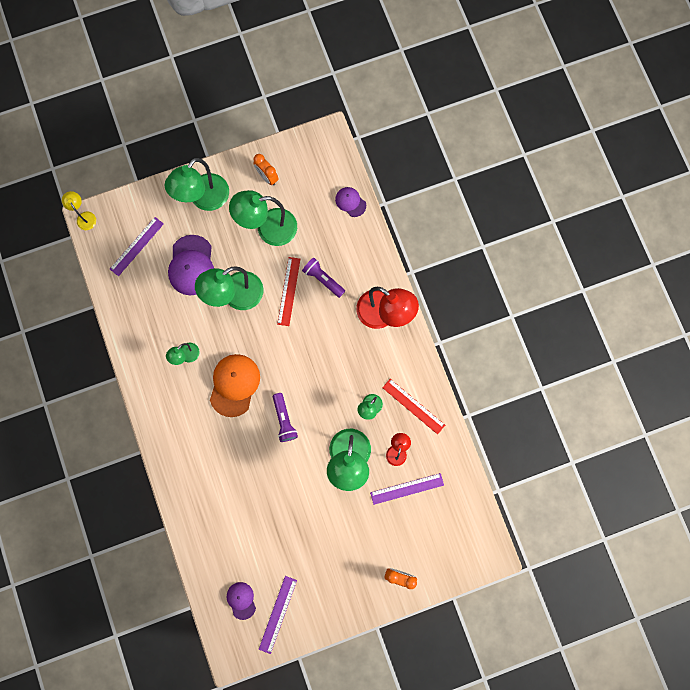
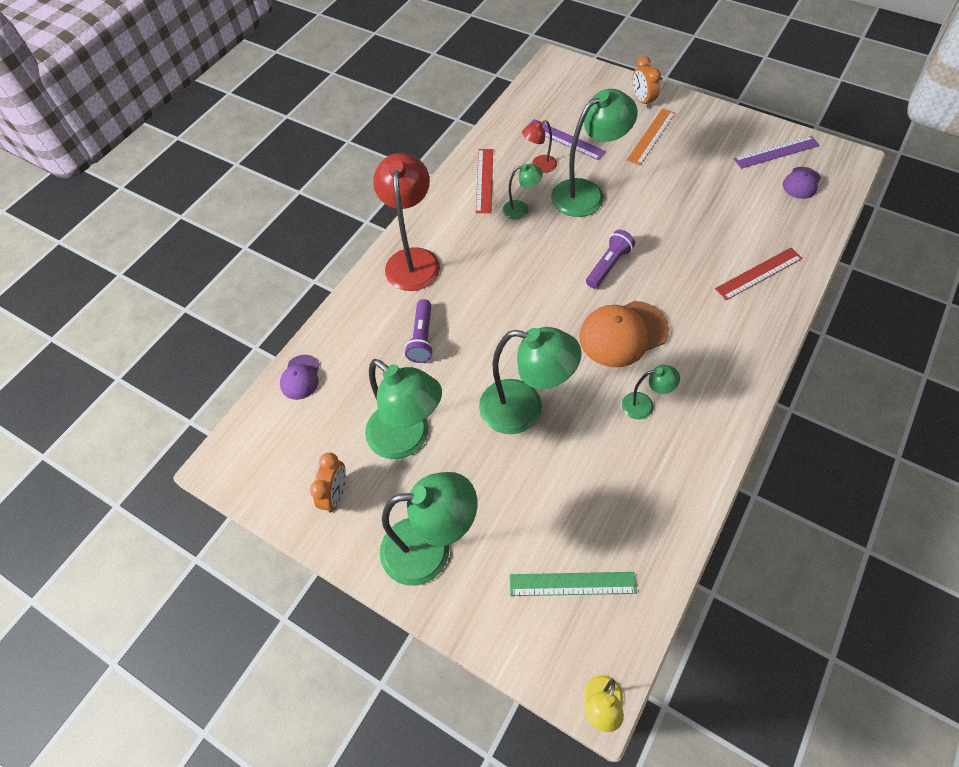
camera: 125 degrees left, 20 degrees down
purple ruler [110,217,164,276] -> green ruler [510,572,637,596]
purple cap [168,235,214,295] -> none
red ruler [277,257,300,326] -> red ruler moved to [715,248,803,300]
none -> orange ruler [627,108,675,166]

